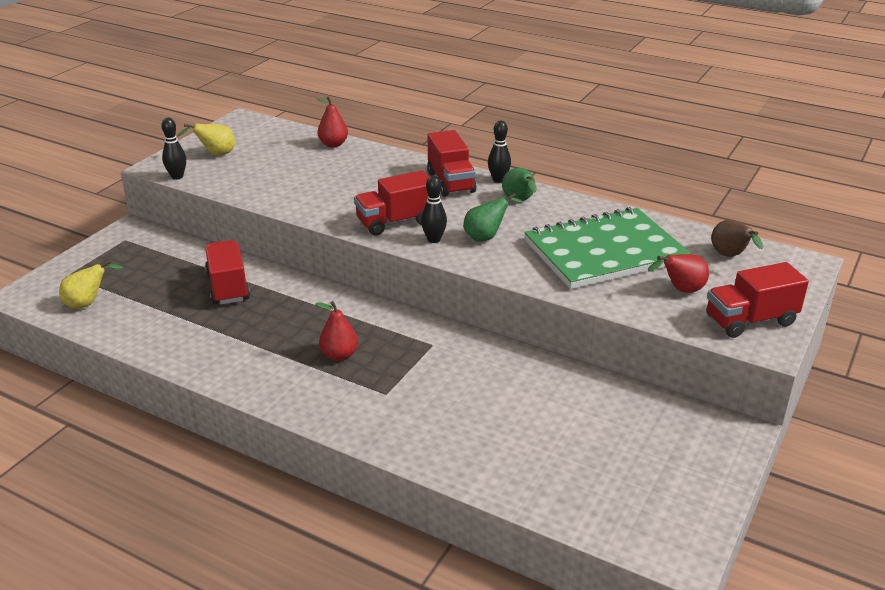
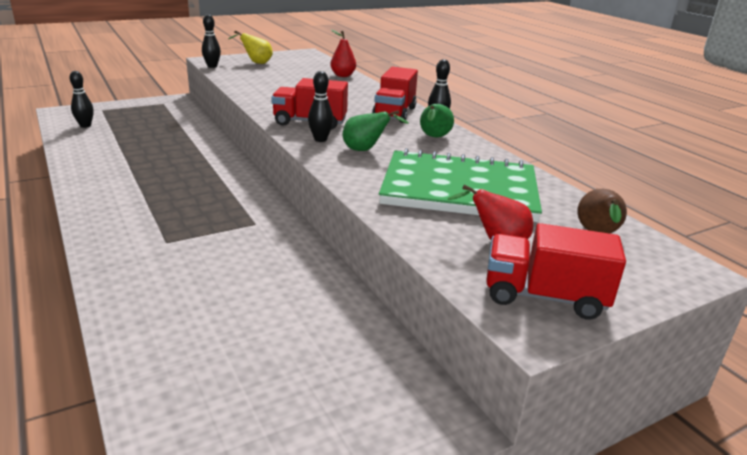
camera: 30 degrees right, 5 degrees down
yellow pear [59,260,123,308] -> black bowling pin [69,71,94,128]
red truck [205,240,250,304] -> none
red pear [315,301,358,361] -> none

